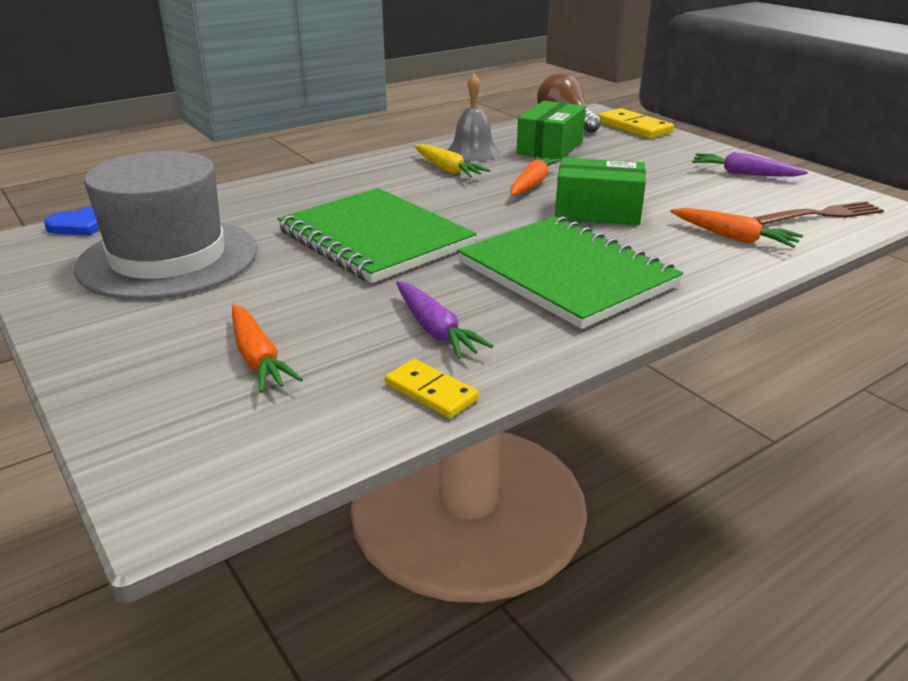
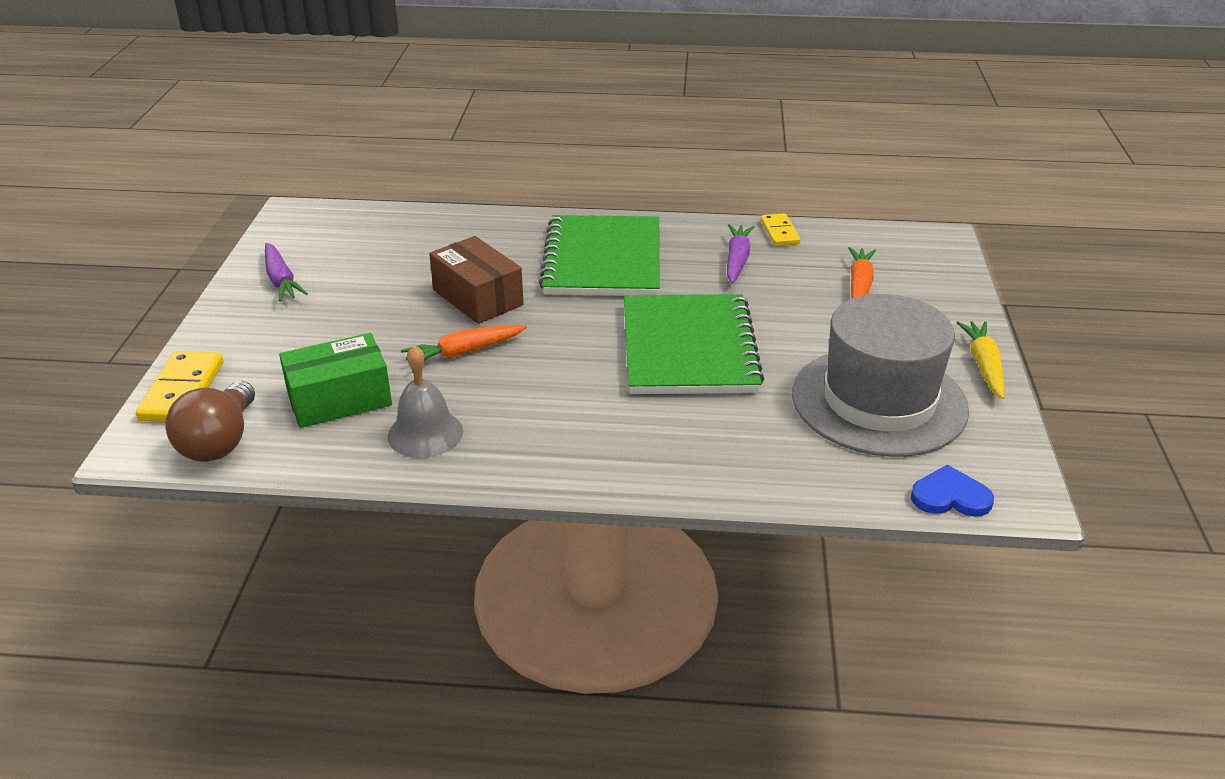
camera: 140 degrees left, 5 degrees up
yellow carrot [414,144,490,177] -> yellow carrot moved to [956,321,1004,399]
green box [555,157,646,225] -> brown box [429,236,524,324]
orange carrot [670,208,803,248] -> none
brown fork [753,201,884,225] -> none

